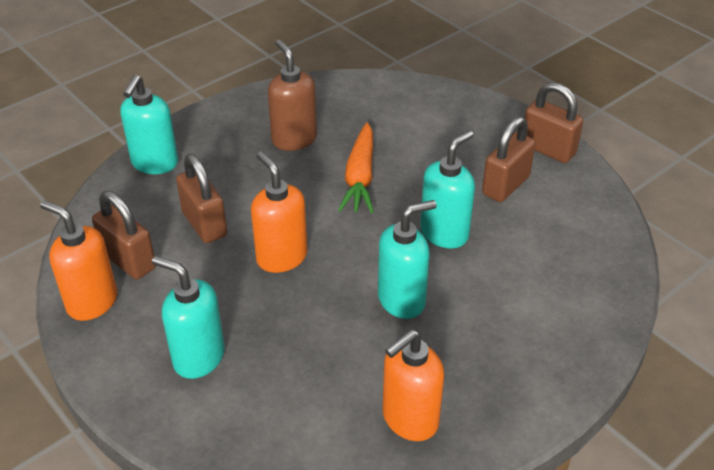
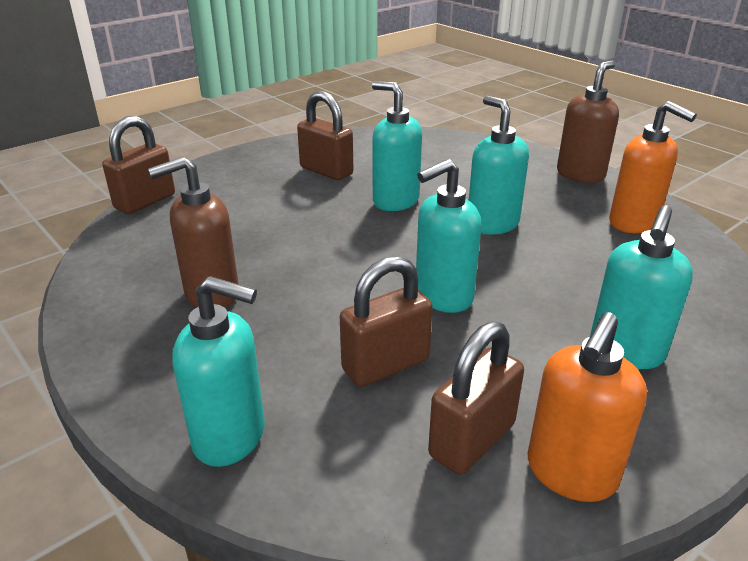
camera: 90 degrees left, 10 degrees down
orange soap dispenser [251,151,307,273] -> turquoise soap dispenser [416,159,482,313]
orange carrot [338,122,374,213] -> none
brown padlock [525,82,583,163] -> brown padlock moved to [103,116,175,214]
none -> brown soap dispenser [557,61,619,183]

